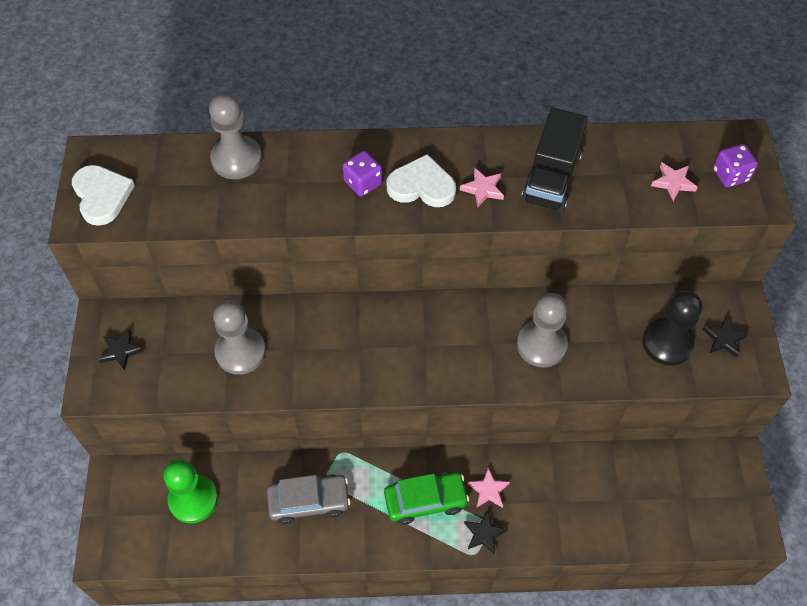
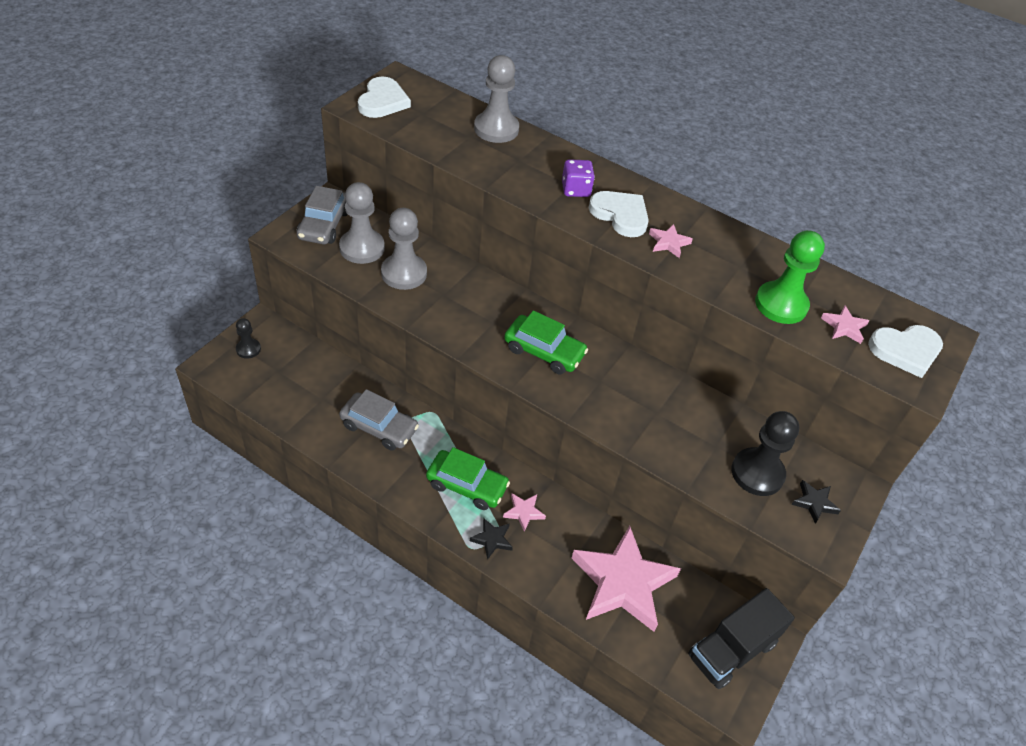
camera: 30 degrees right, 10 degrees down
black star [99,329,144,371] -> grey car [297,186,348,244]
green pawn [163,459,218,523] -> green pawn moved to [755,230,825,324]
grey pawn [517,293,568,367] -> grey pawn moved to [339,182,385,264]
black truck [521,108,588,212] -> black truck moved to [688,588,795,689]
purple dice [713,144,758,187] -> white heart [868,325,943,378]
none -> black pawn [236,318,261,359]
none -> green car [504,310,588,374]
none -> pink star [572,526,681,632]

